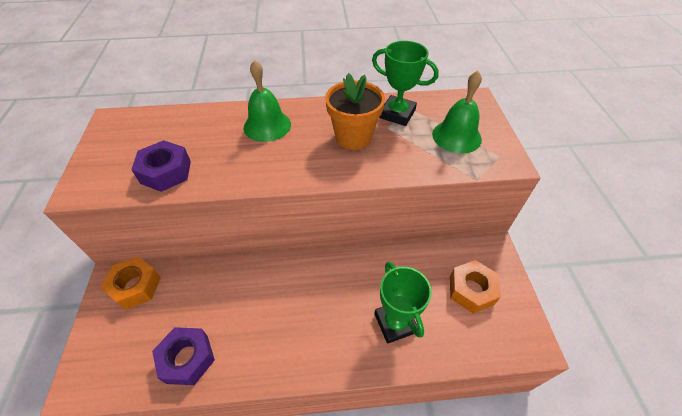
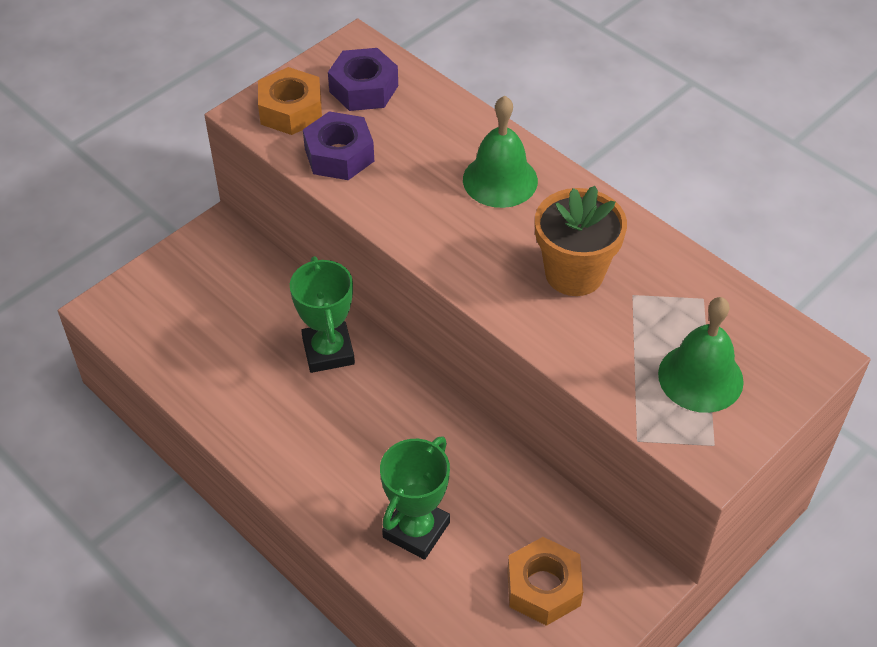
camera: 50 degrees right, 0 degrees up
orange nut [101,256,161,310] -> orange nut moved to [258,67,322,135]
purple nut [152,327,215,385] -> purple nut moved to [328,48,398,111]
green trophy [372,41,439,126] -> green trophy moved to [290,256,355,373]

